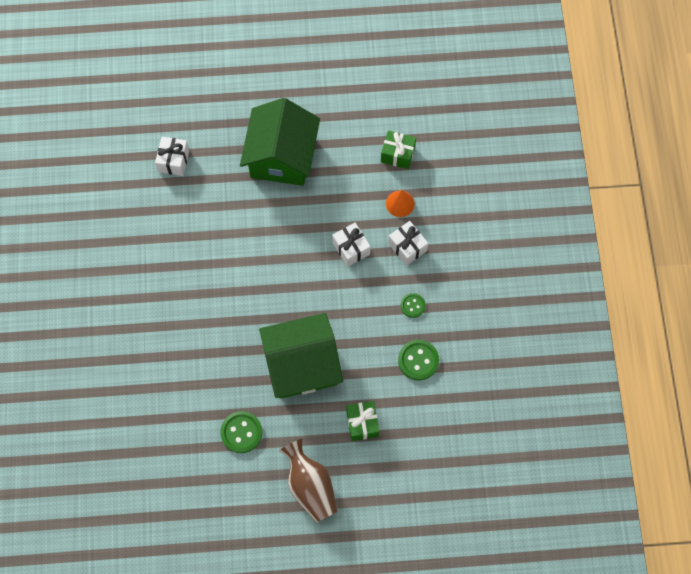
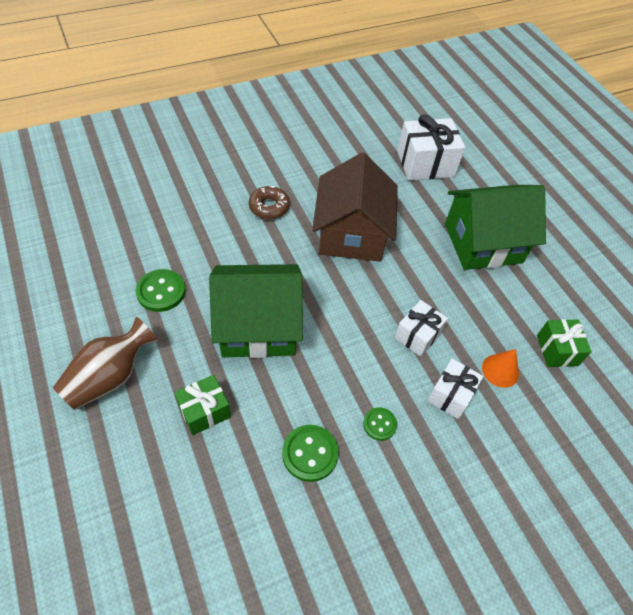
camera: 65 degrees right, 15 degrees down
white gift [155,137,189,176] -> white gift [397,114,465,181], size x1.65
green house [259,313,343,399] -> green house turned 60 degrees counterclockwise [209,264,303,358]
none -> brown donut [249,185,290,219]
none -> brown house [312,153,398,262]

